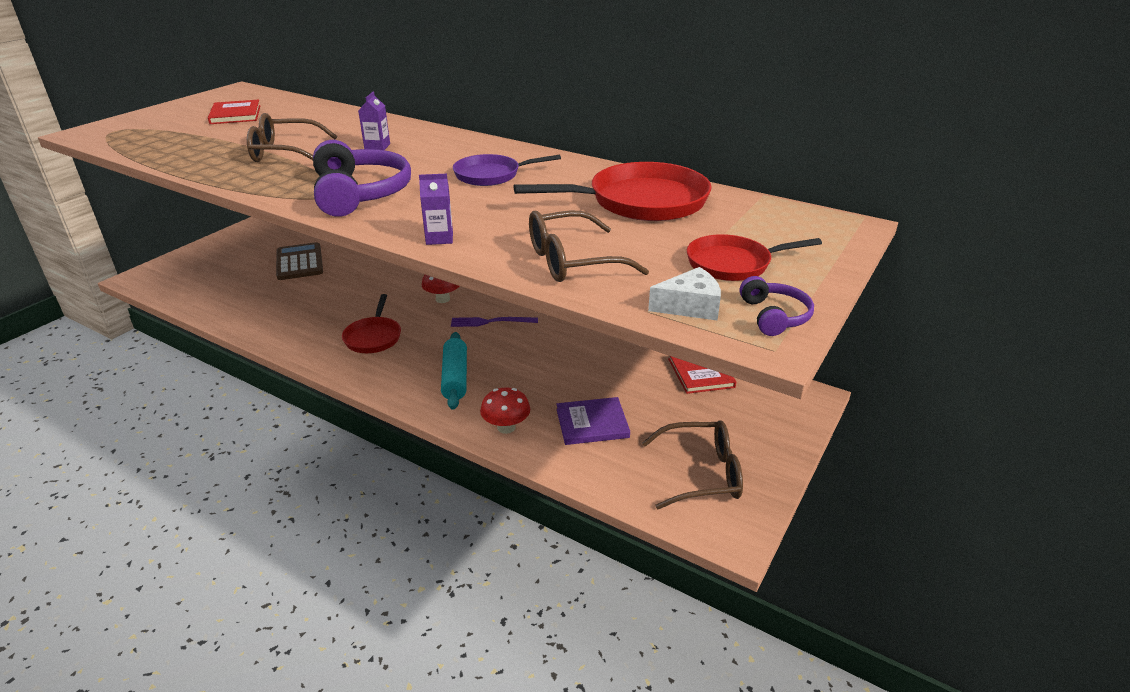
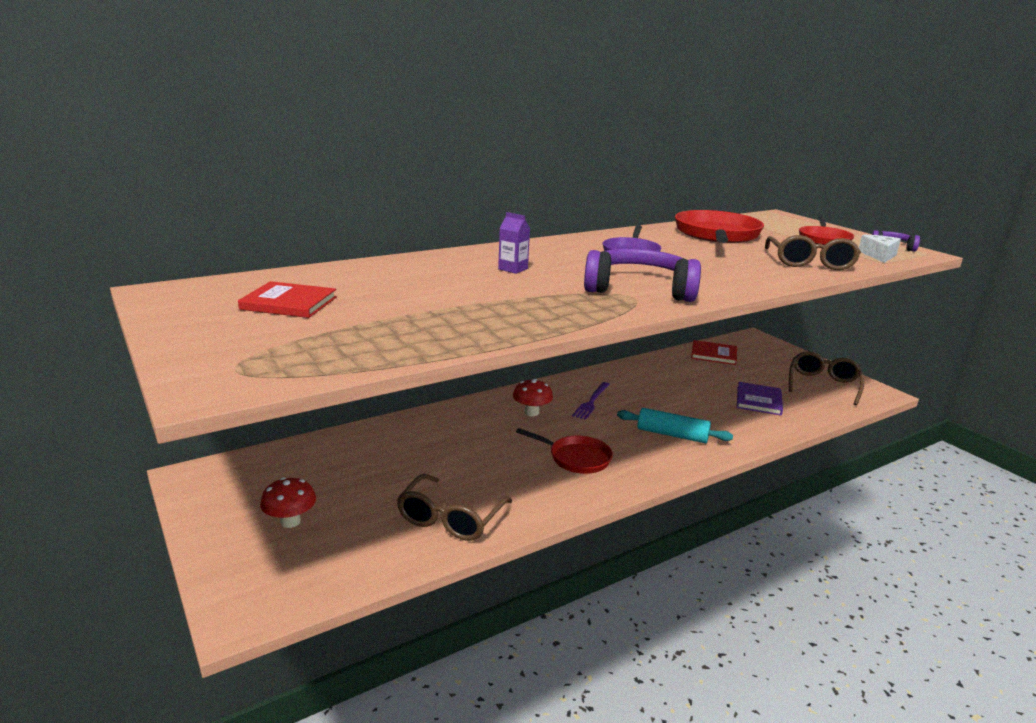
camera: 65 degrees left, 10 degrees down
brown glasses [247,113,337,162] -> brown glasses moved to [397,474,512,541]
brown calculator [276,242,323,280] -> none
purple carton [419,174,453,245] -> none
red mushroom [480,387,530,434] -> red mushroom moved to [260,477,316,528]

